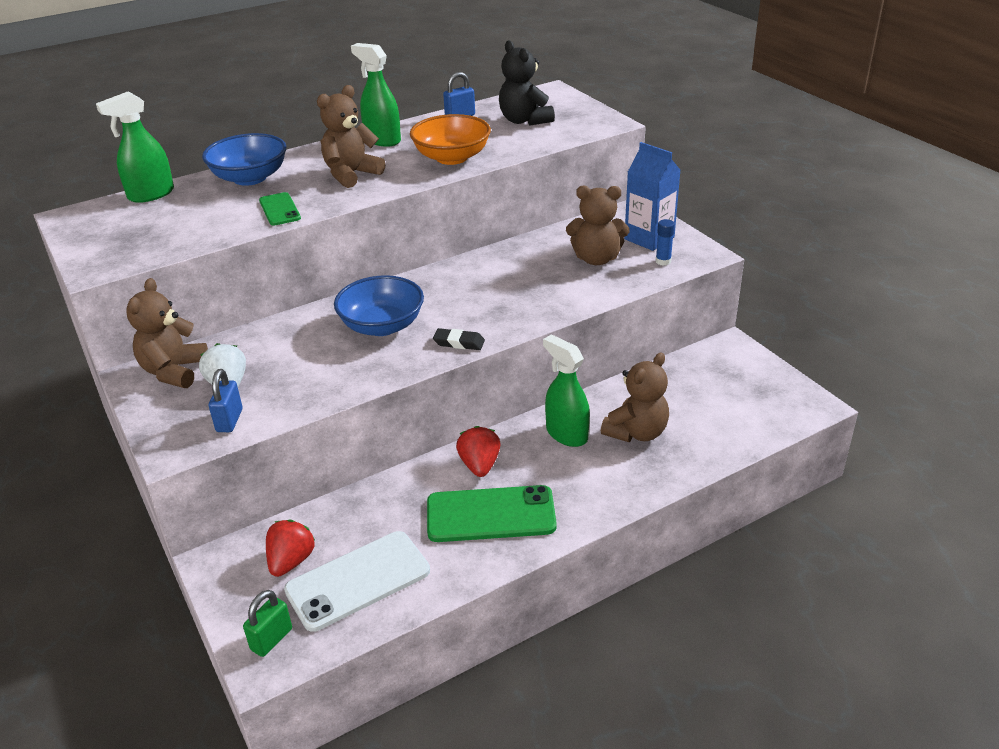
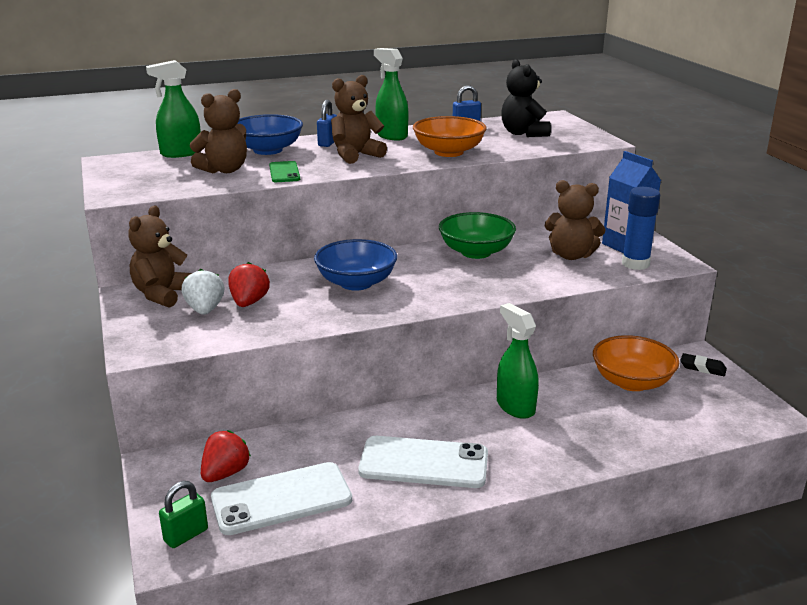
camera: 10 degrees right, 10 degrees down
blue padlock [209,369,243,432] -> blue padlock moved to [317,100,337,147]
green phone [427,485,557,542] -> white phone [358,436,488,488]
black eraser [433,328,485,350] -> black eraser moved to [680,353,727,376]
red strawberry [456,426,501,477] -> red strawberry moved to [228,262,270,307]
brown teddy bear [601,352,669,442] -> brown teddy bear moved to [190,89,247,173]
blue glue stick [656,219,675,266] -> blue glue stick [622,187,660,270], size x1.83
none -> green bowl [439,212,516,259]
none -> orange bowl [593,335,679,391]

